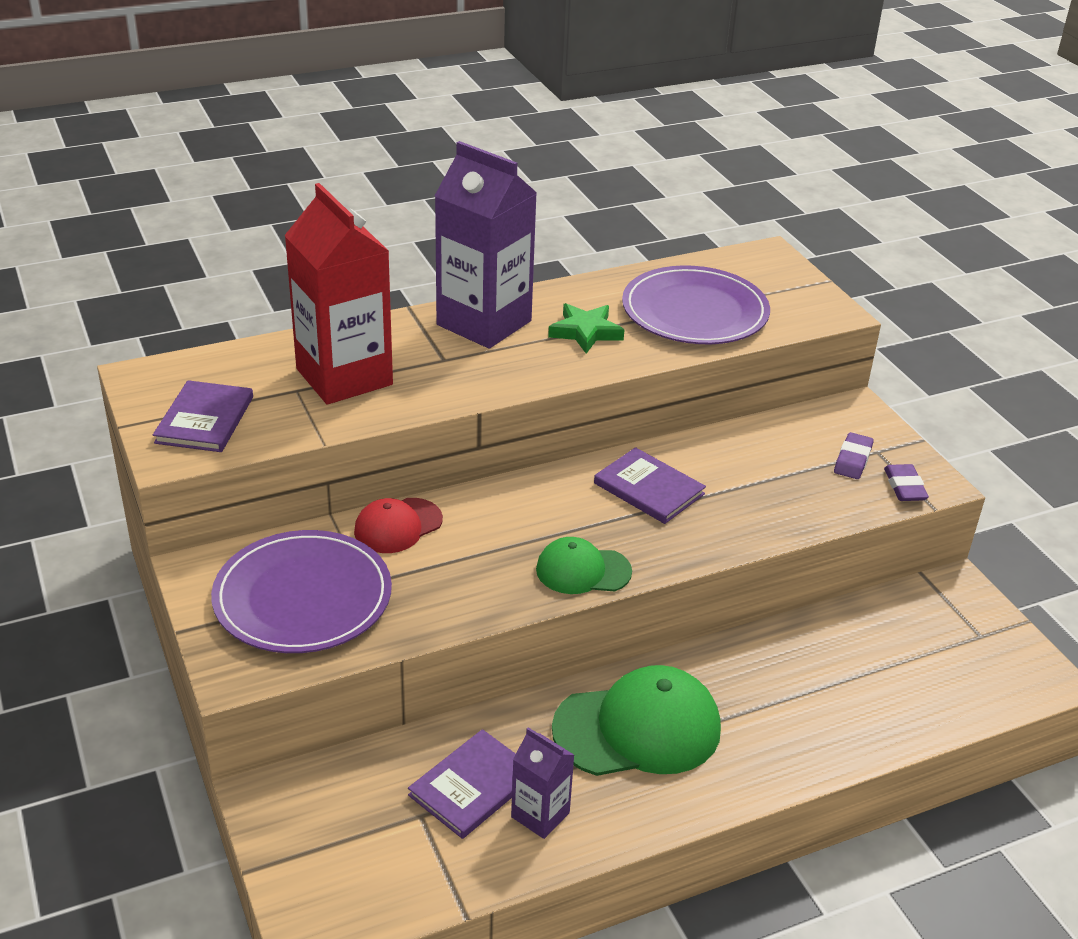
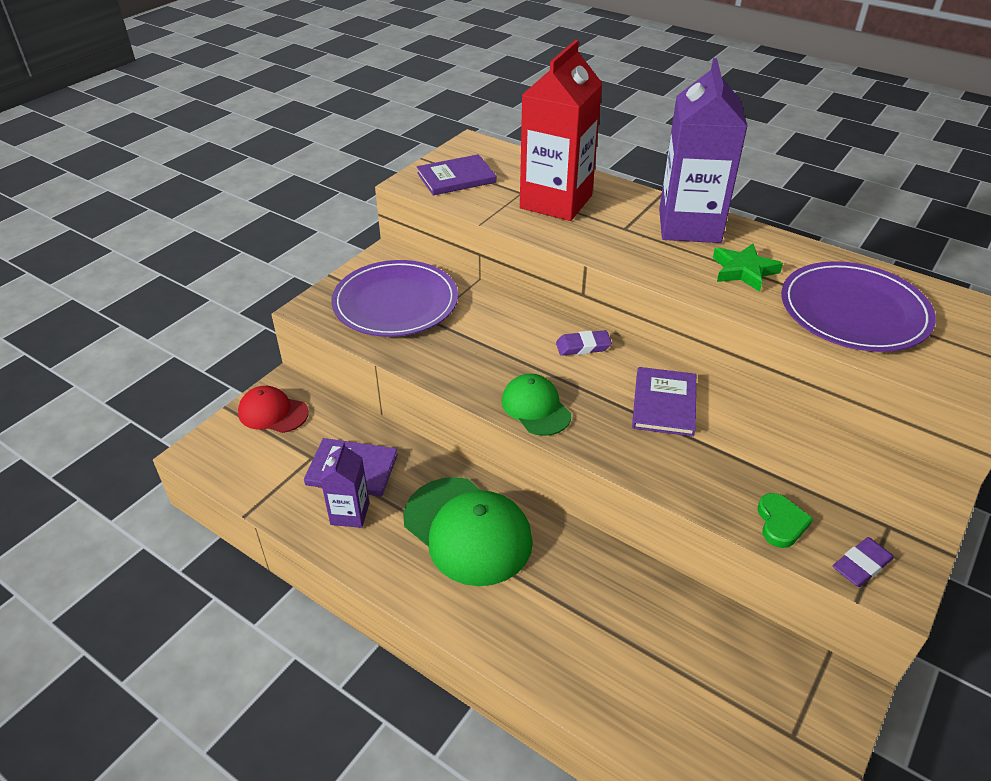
camera: 60 degrees right, 5 degrees up
red cap [354,498,443,553] -> red cap moved to [238,386,309,433]
purple eraser [834,432,874,479] -> purple eraser moved to [556,330,612,356]
none -> green heart [758,493,813,548]

